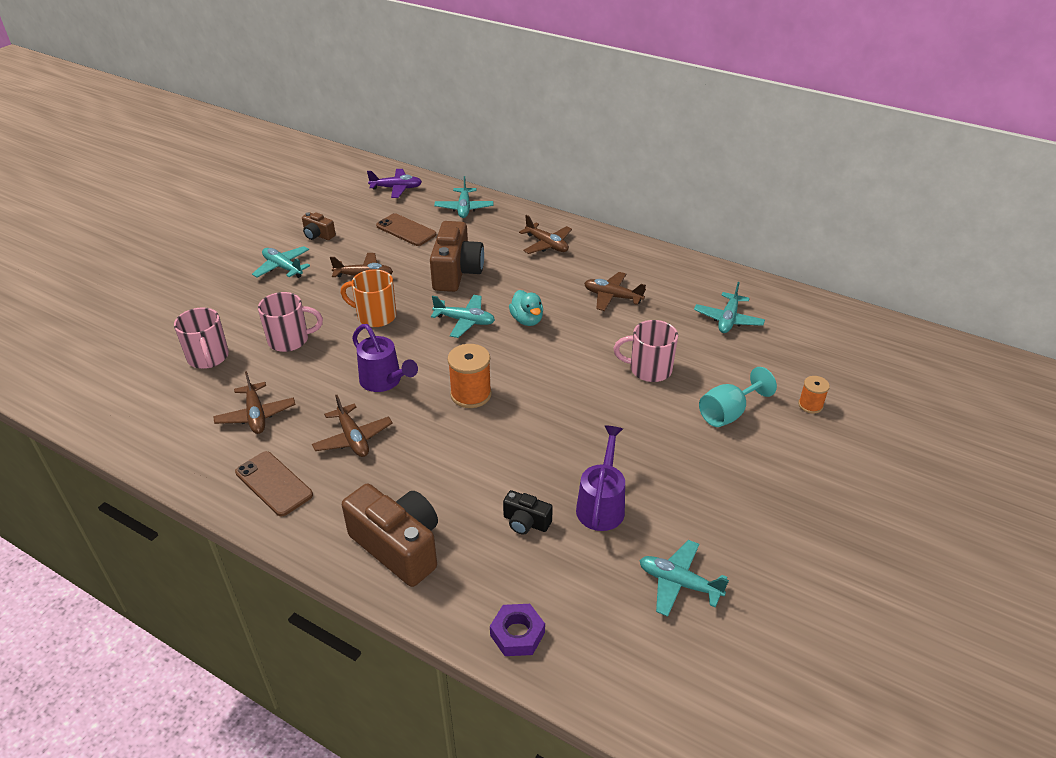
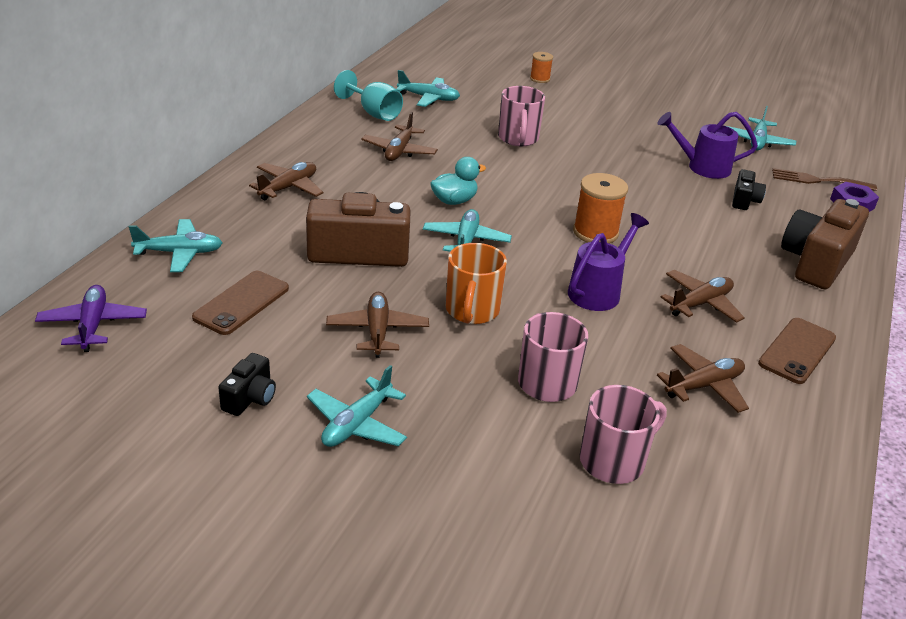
camera: 100 degrees left, 5 degrees down
brown camera [302,212,336,240] -> black camera [218,353,276,416]
turquoise goblet [699,367,777,427] -> turquoise goblet moved to [334,70,403,121]
none -> brown fork [772,168,877,191]

